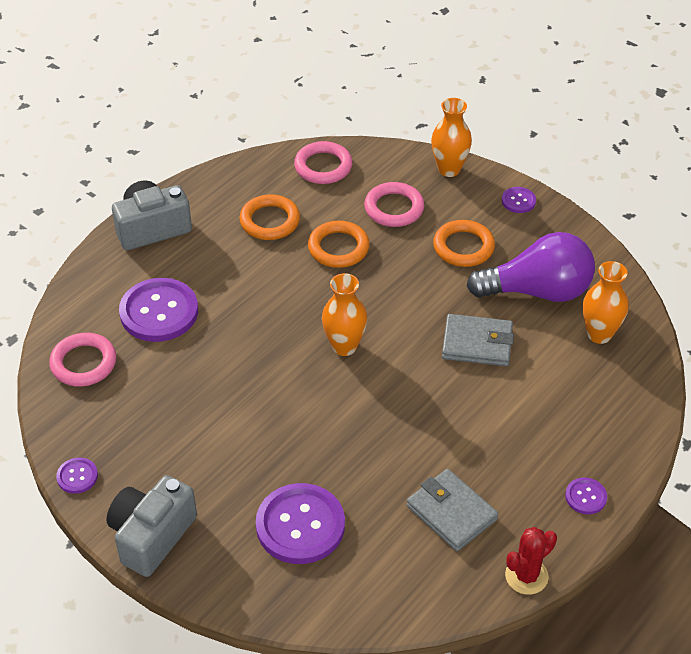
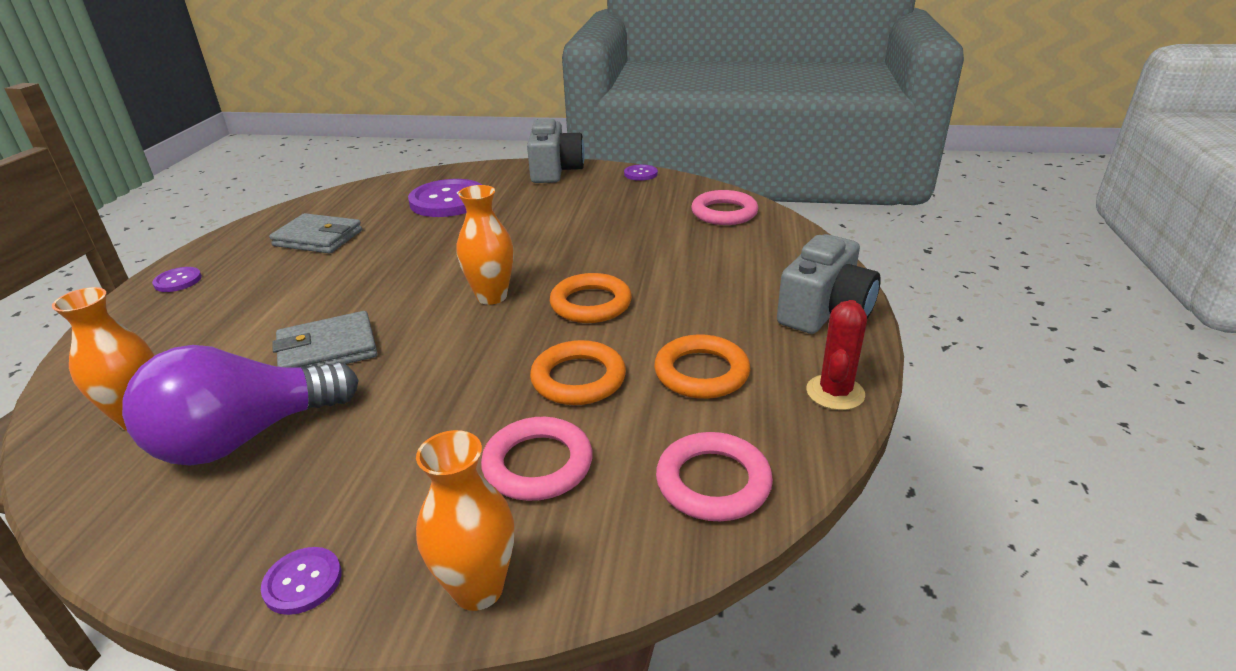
camera: 150 degrees right, 15 degrees down
purple button [119,278,198,342] -> none
orange ring [433,220,495,267] -> orange ring moved to [550,273,632,323]
red cactus [505,527,557,595] -> red cactus moved to [806,300,867,410]

